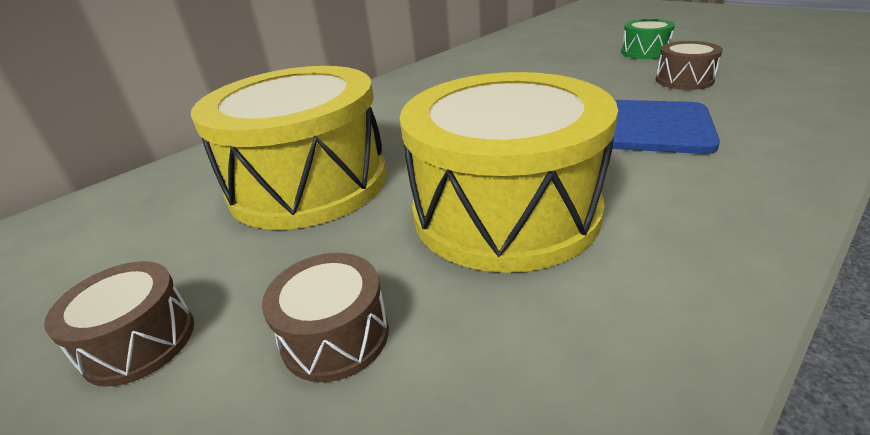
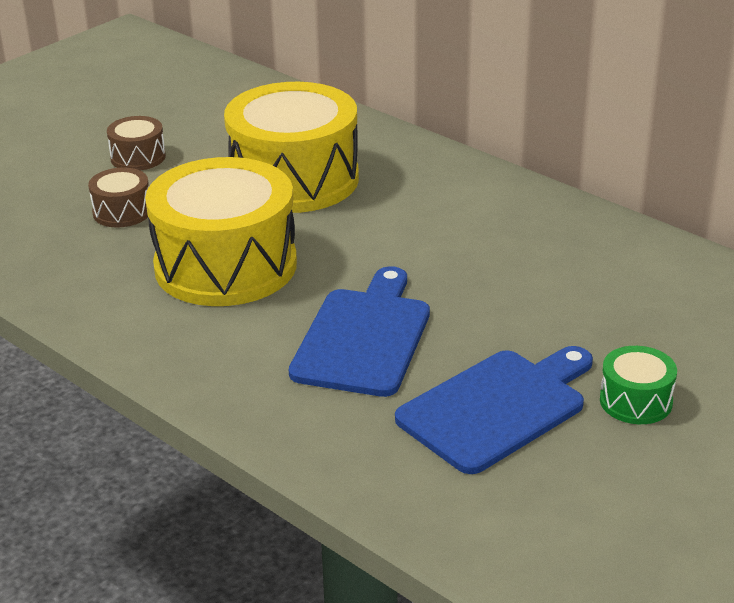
camera: 85 degrees right, 0 degrees up
brown drum [656,41,723,90] -> blue cutting board [395,346,593,474]

